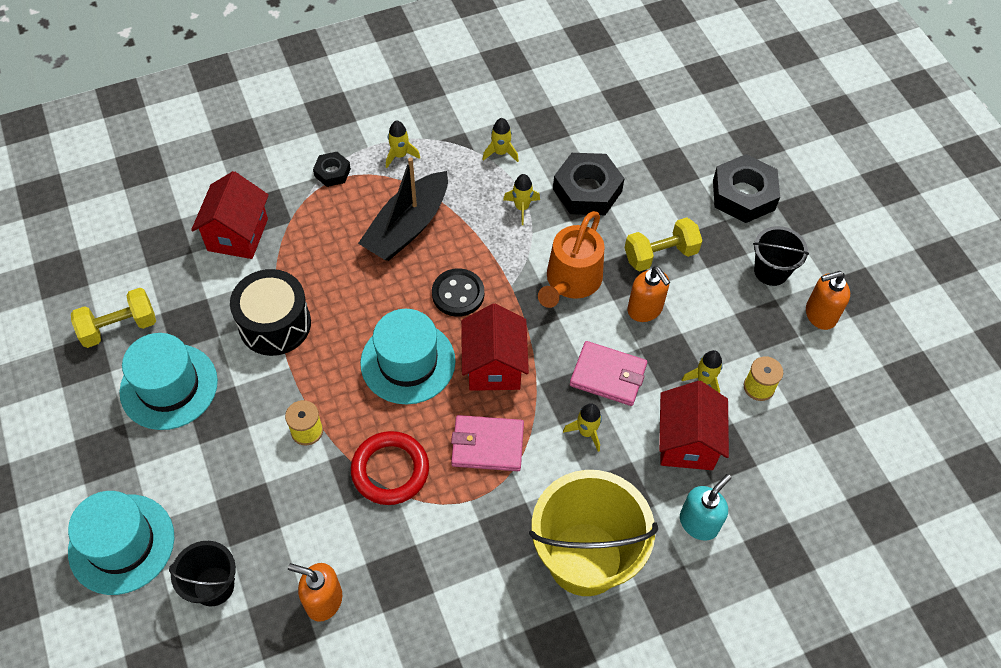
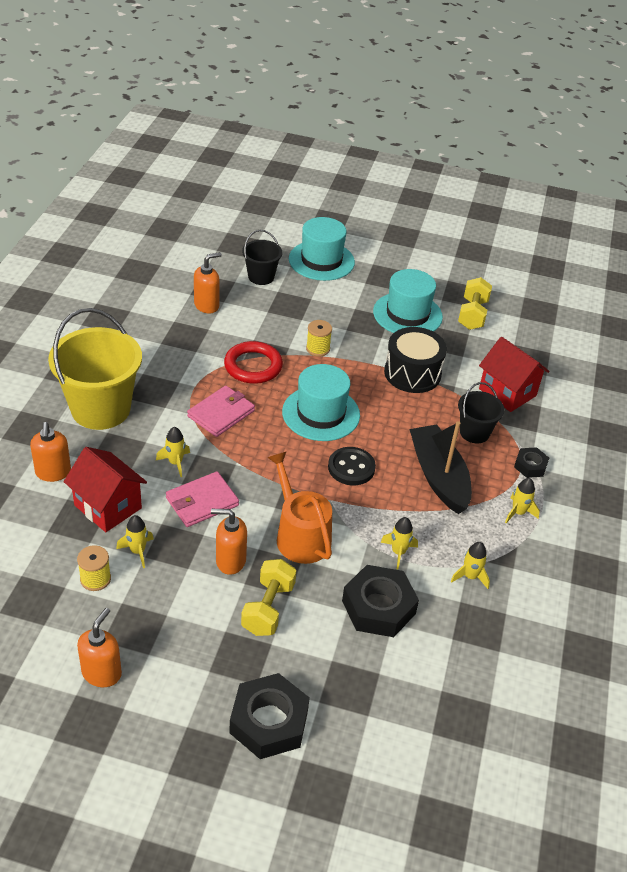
camera: 125 degrees right, 15 degrees down
red house [461,304,529,391] -> none
turquoise soap dispenser [680,474,731,541] -> orange soap dispenser [30,422,71,482]
black bucket [753,226,809,286] -> black bucket moved to [458,382,504,444]

